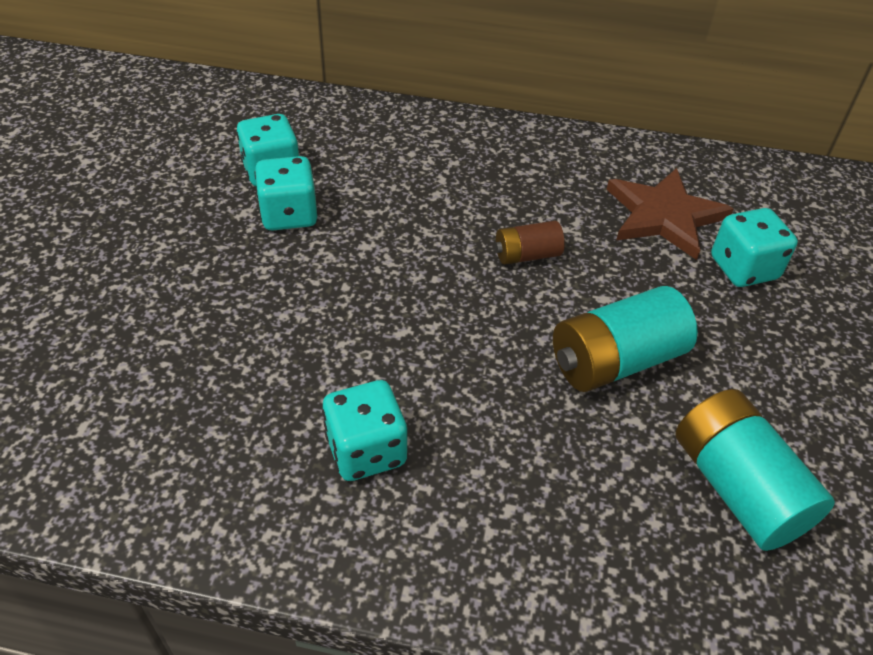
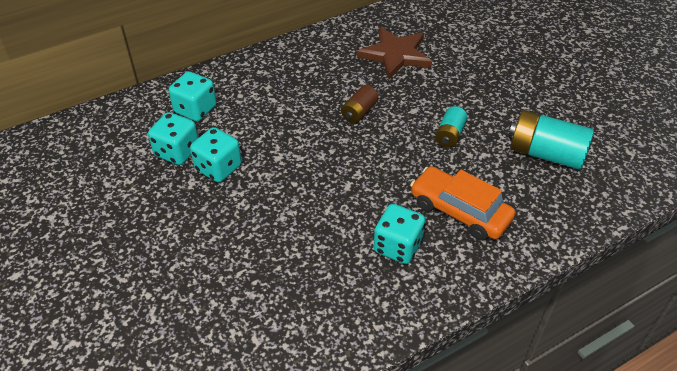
camera: 40 degrees left, 0 degrees up
turquoise battery [553,286,698,392] -> turquoise battery [435,106,467,147], size x0.56
turquoise dice [711,208,798,287] -> turquoise dice moved to [169,71,217,121]
none -> orange car [410,166,515,241]

